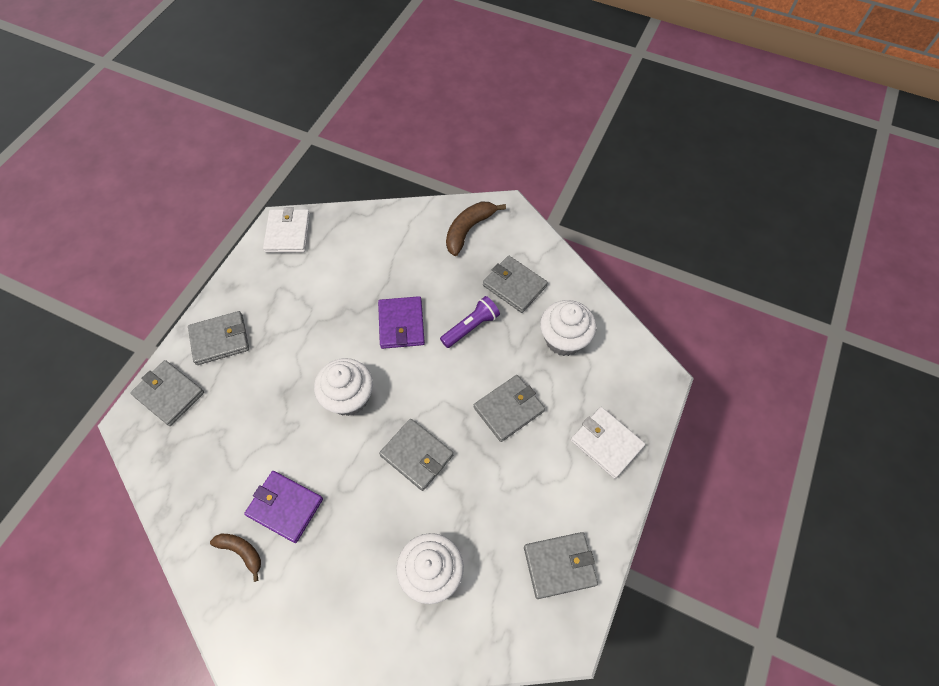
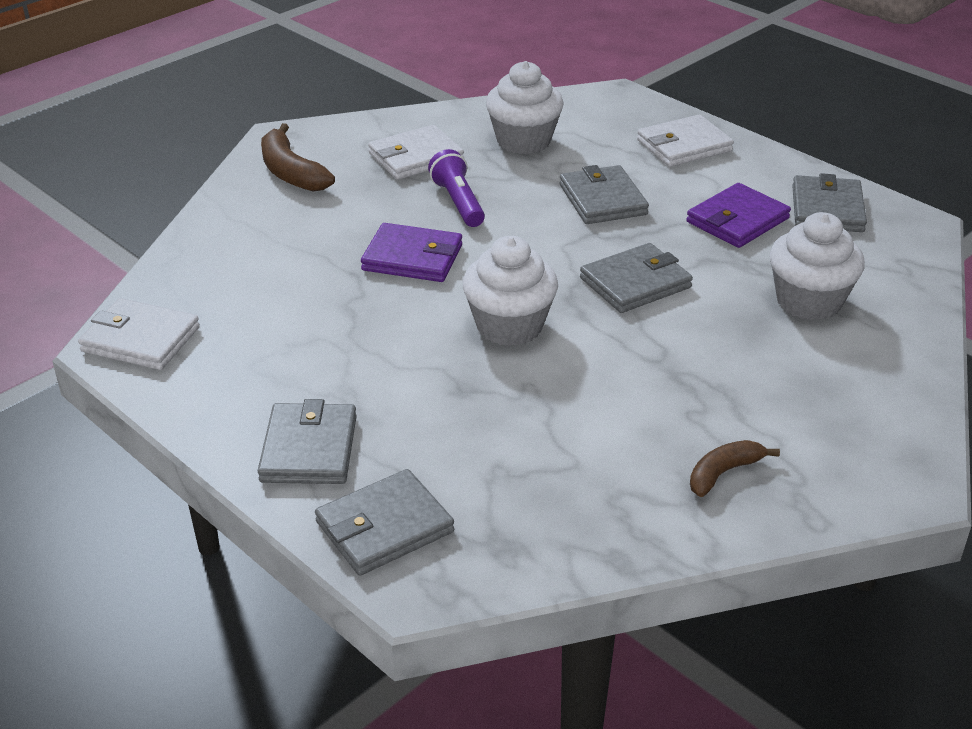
camera: 70 degrees left, 25 degrees down
purple wallet [244,471,323,543] -> purple wallet moved to [686,183,791,248]
grey wallet [483,256,548,313] -> white wallet [368,125,464,180]

